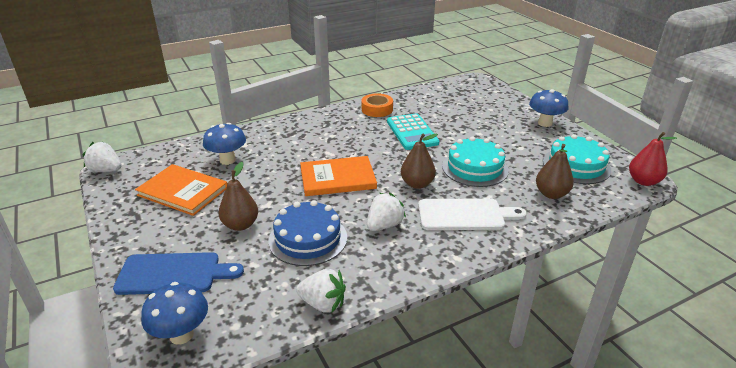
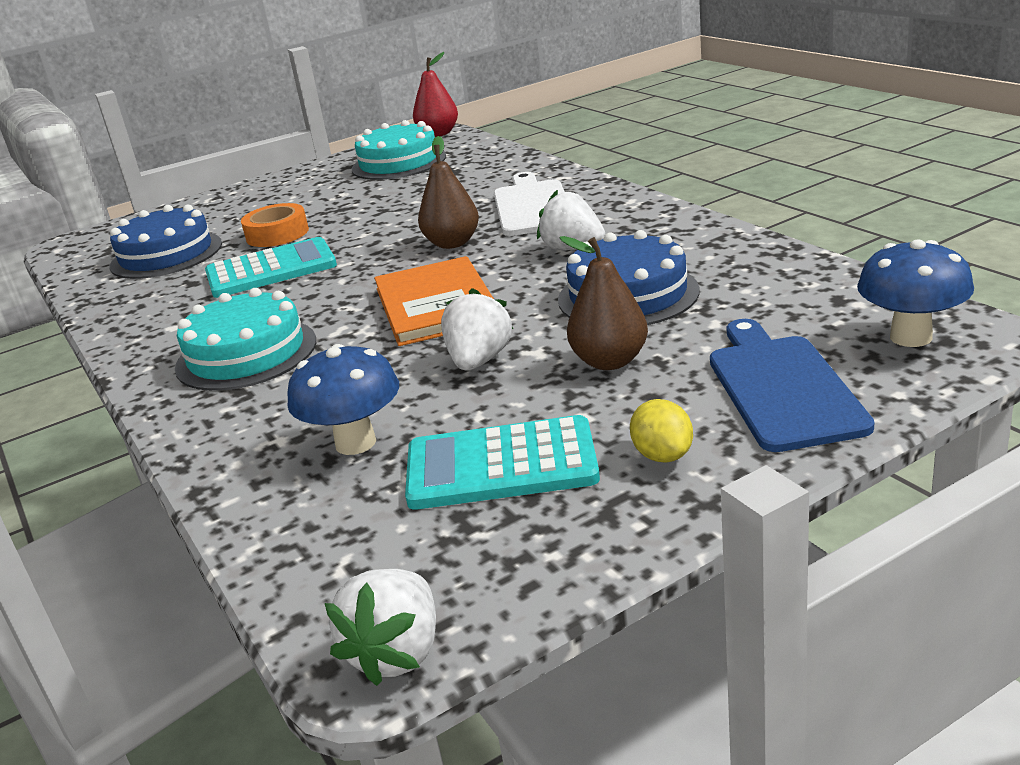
camera: 90 degrees left, 5 degrees down
orange book [135,164,228,216] -> turquoise calculator [405,415,600,510]
white strawberry [296,269,346,313] -> white strawberry moved to [441,288,513,371]
orange tape [362,93,393,117] -> orange tape moved to [241,203,309,247]
turquoise cake [442,137,509,187] -> turquoise cake moved to [175,288,316,391]
blue mushroom [529,89,568,127] -> none
brown pear [536,144,574,199] -> none
none -> blue cake [109,204,222,279]
none -> yellow lemon [630,399,693,463]

